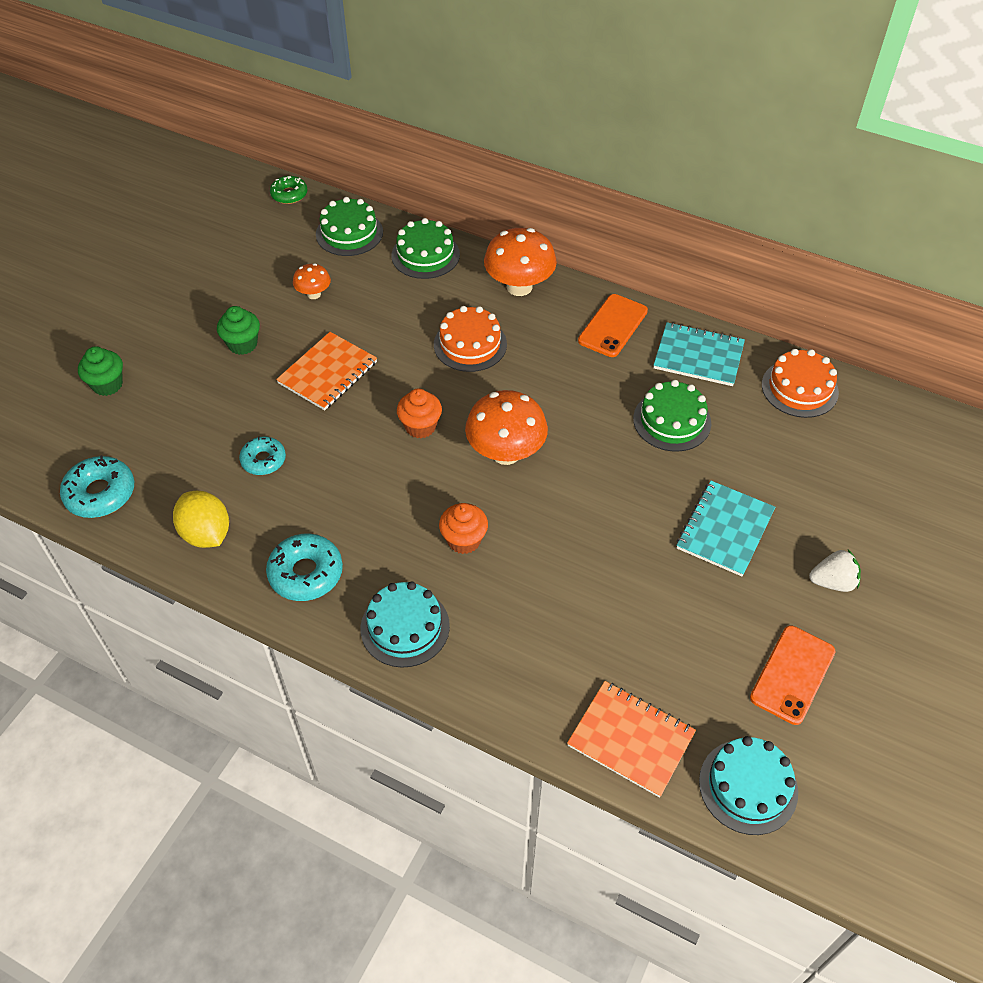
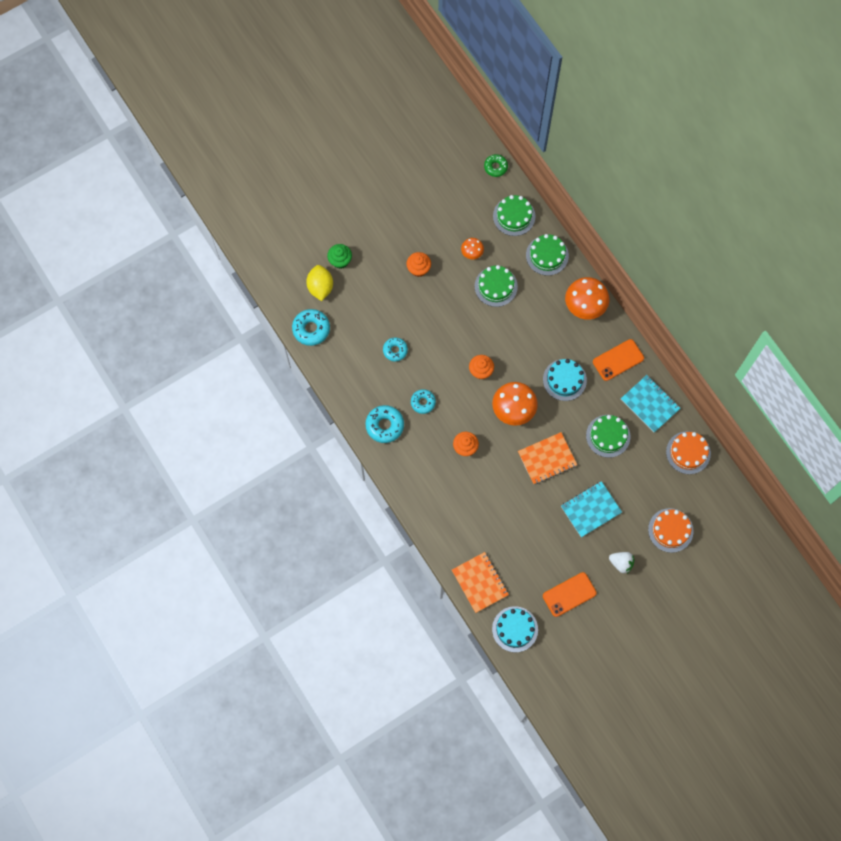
camera: 30 degrees right, 20 degrees up
yellow lemon [173,491,229,548] -> yellow lemon moved to [306,265,333,301]
green cupcake [217,306,260,355] -> orange cupcake [407,252,431,277]
orange notebook [276,332,377,411] -> orange notebook moved to [518,432,577,484]
turquoise cake [361,581,450,668] -> turquoise cake moved to [543,359,587,401]
orange cake [434,306,507,372] -> orange cake moved to [648,508,694,553]
none -> turquoise donut [411,389,436,414]
none -> green cake [475,265,518,307]

